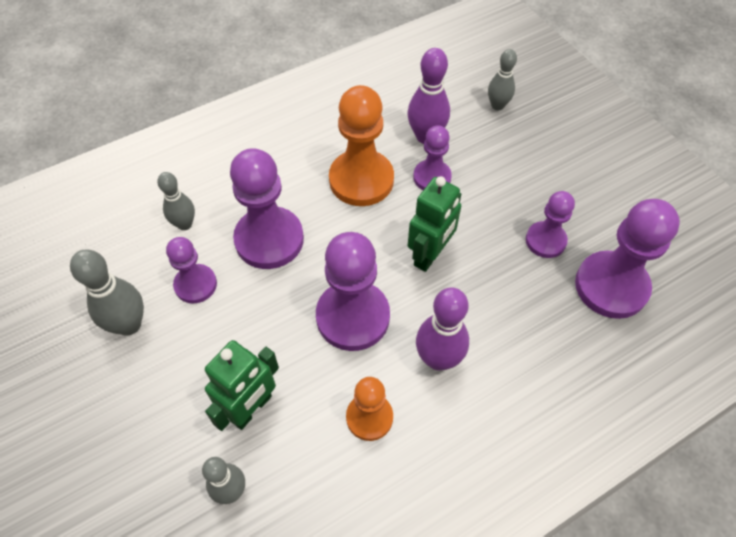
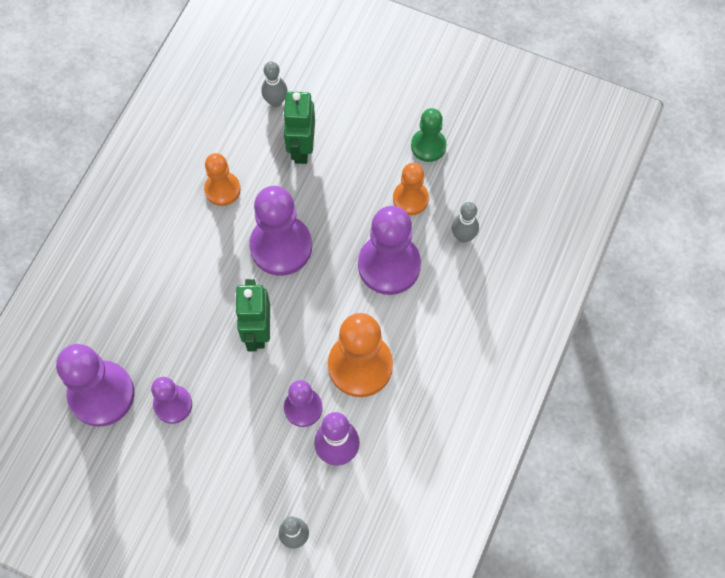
camera: 145 degrees right, 10 degrees up
grey bowling pin [70,249,144,336] -> green pawn [411,108,447,162]
purple pawn [166,237,217,303] -> orange pawn [393,163,429,215]
purple bowling pin [416,287,469,371] -> none

